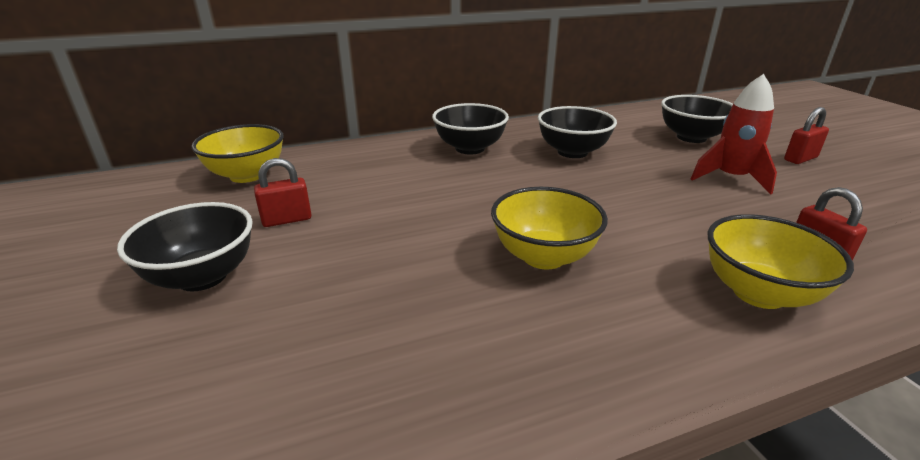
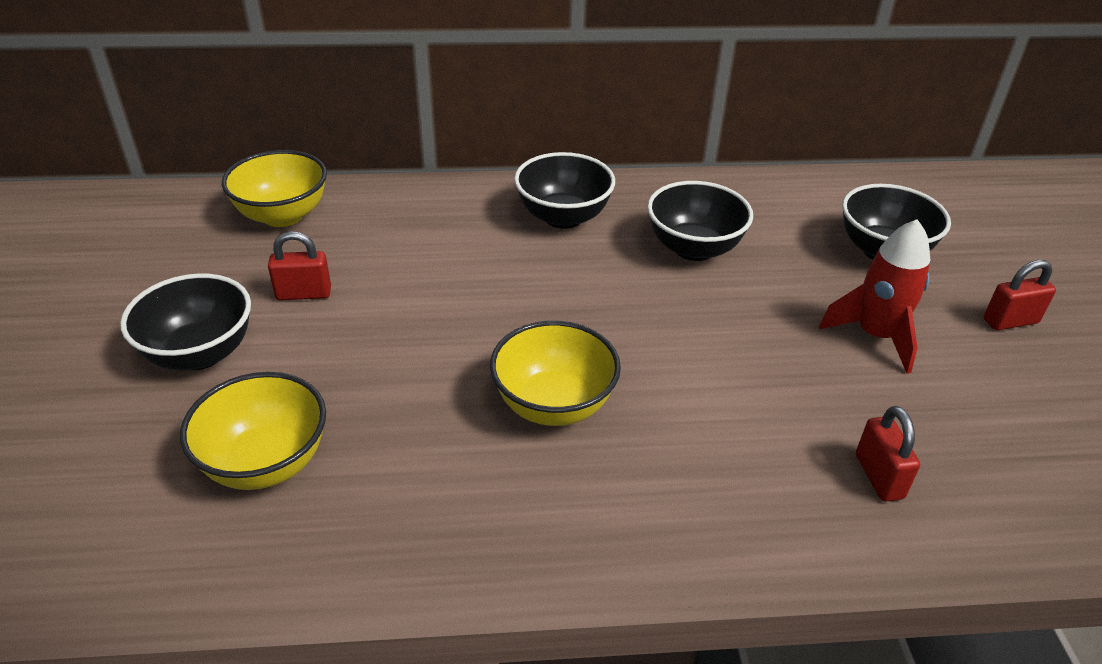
camera: 15 degrees right, 10 degrees up
yellow bowl [707,214,854,309] -> yellow bowl moved to [180,372,326,490]

